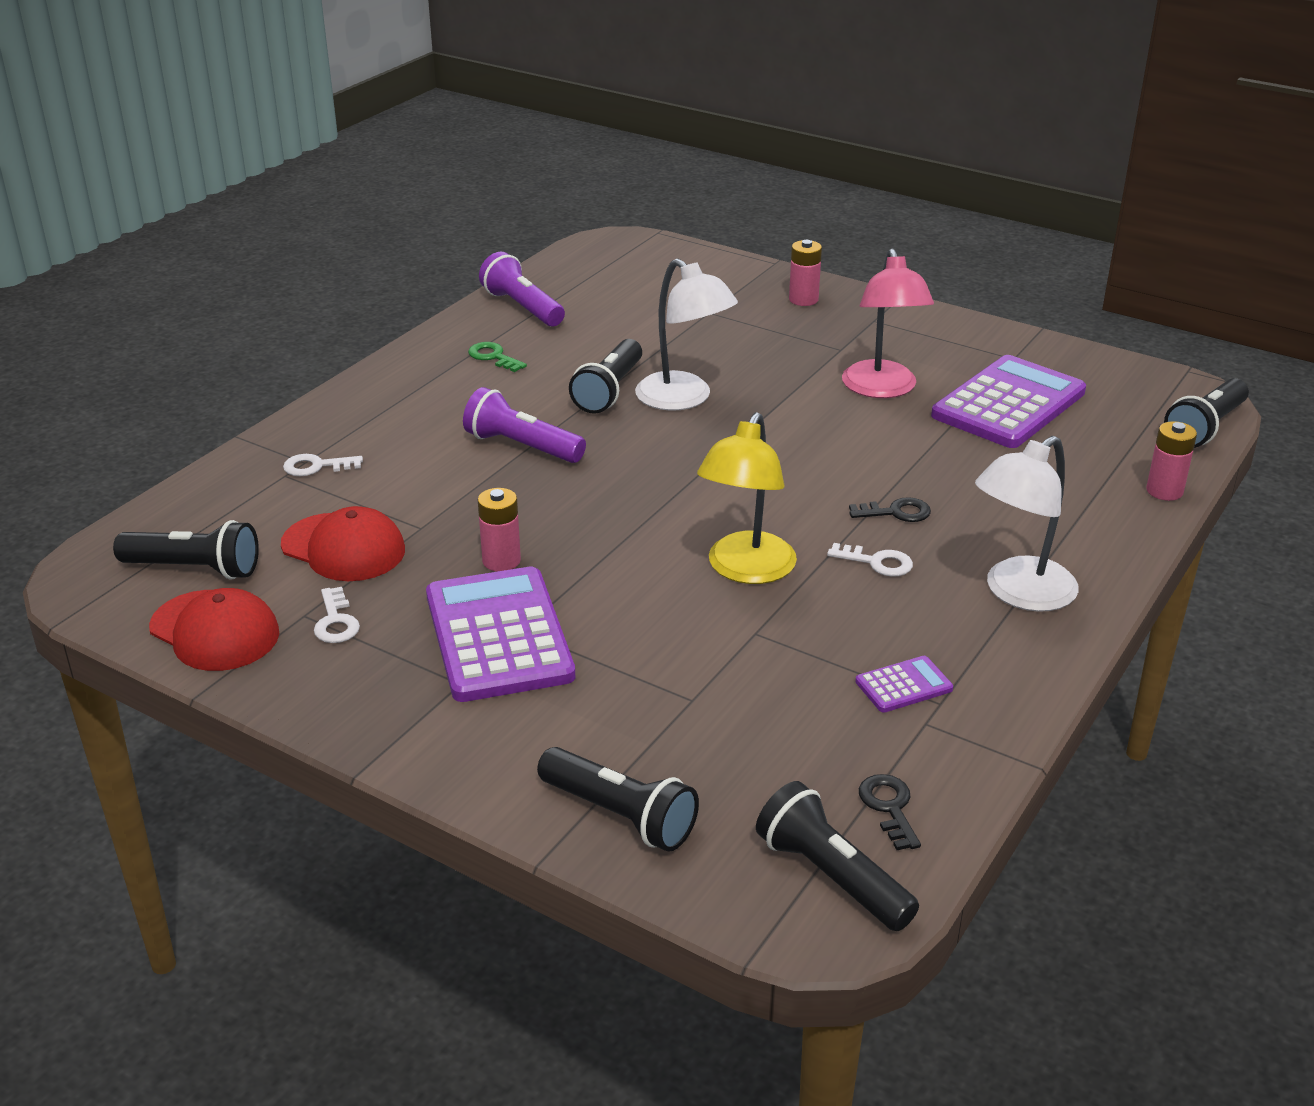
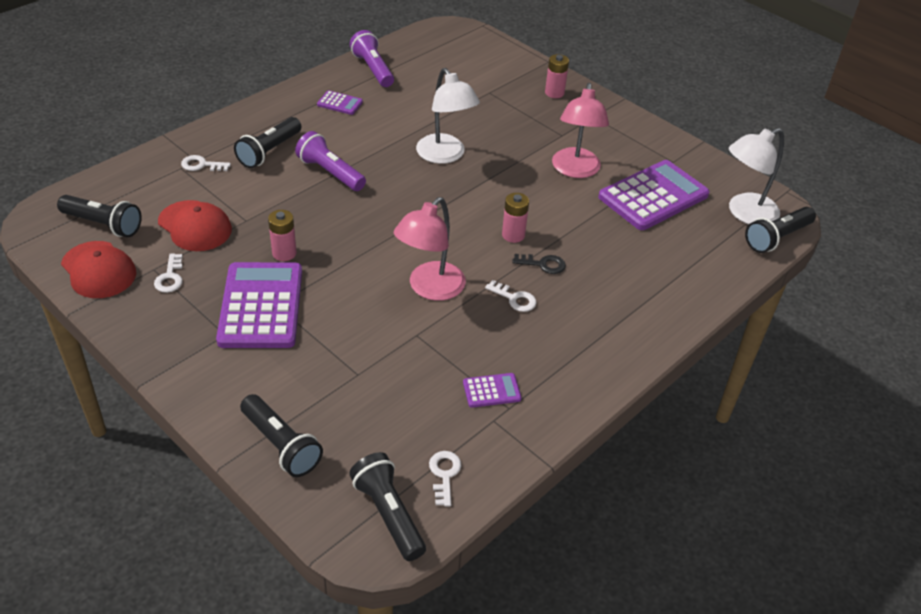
camera: 10 degrees right, 10 degrees up
green key [468,342,527,372] -> purple calculator [317,90,363,115]
black flashlight [569,339,642,414] -> black flashlight moved to [234,117,301,168]
yellow lamp [697,412,797,584] -> pink lamp [394,197,466,301]
black key [859,774,921,850] -> white key [429,451,461,507]
white lamp [975,436,1079,612] -> white lamp moved to [729,128,784,224]
pink battery [1146,421,1197,501] -> pink battery moved to [502,193,529,243]

